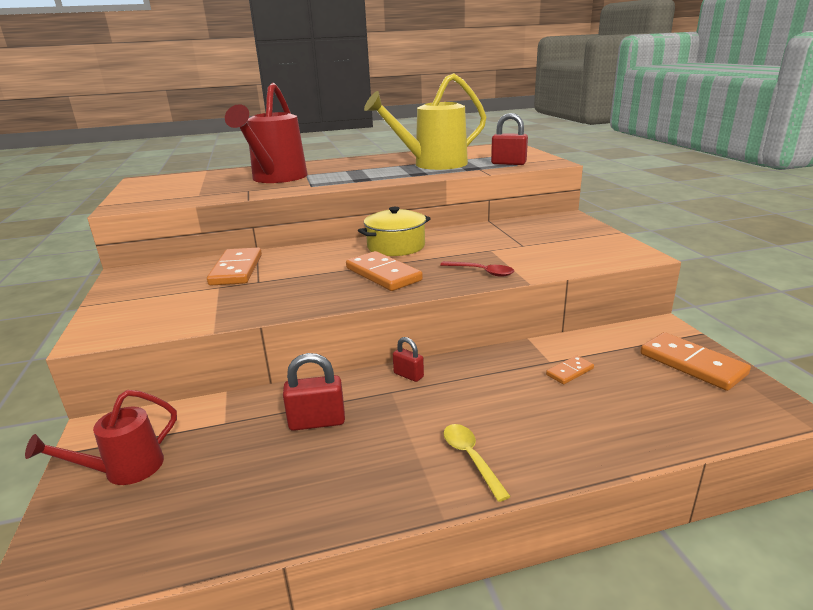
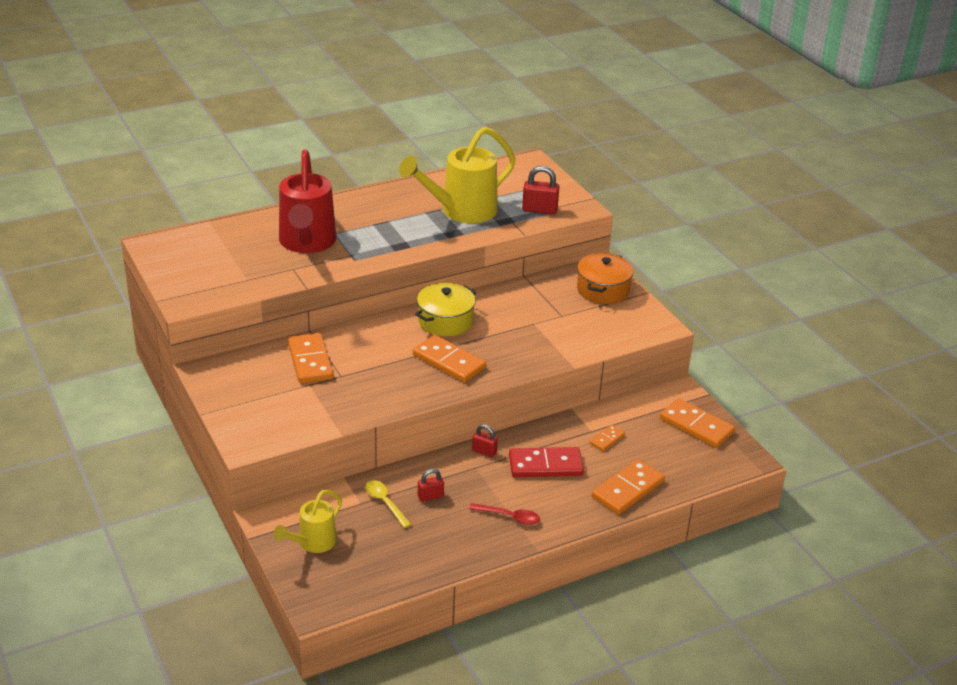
camera: 15 degrees left, 10 degrees up
red watering can [25,390,177,485] -> yellow watering can [274,490,342,553]
red padlock [283,353,345,431] -> red padlock [418,469,444,502], size x0.61
red spoon [440,261,514,277] -> red spoon moved to [469,503,540,525]
yellow spoon [444,424,511,502] -> yellow spoon moved to [365,480,411,528]
none -> red domino [509,447,584,477]
none -> orange pot [577,253,634,304]
none -> orange domino [592,459,665,514]

